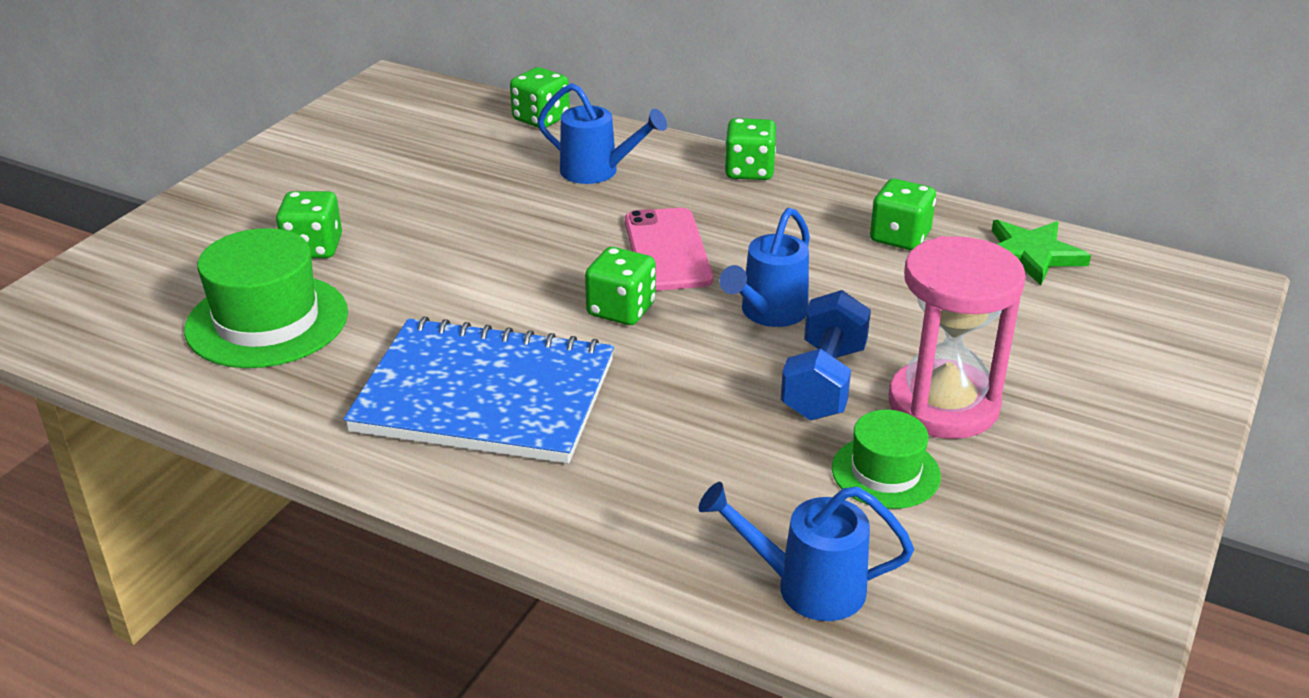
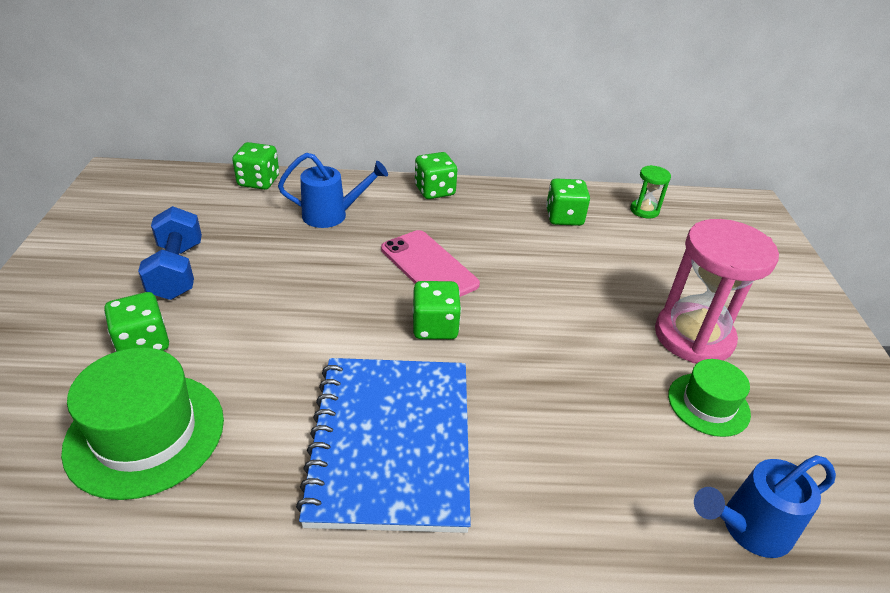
camera: 30 degrees left, 5 degrees up
blue notebook [344,317,614,464] -> blue notebook turned 75 degrees counterclockwise [296,358,471,533]
blue watering can [719,208,810,327] -> none
blue dumbbell [781,290,871,421] -> blue dumbbell moved to [138,206,202,300]
green star [992,220,1091,286] -> green hourglass [630,165,671,219]

